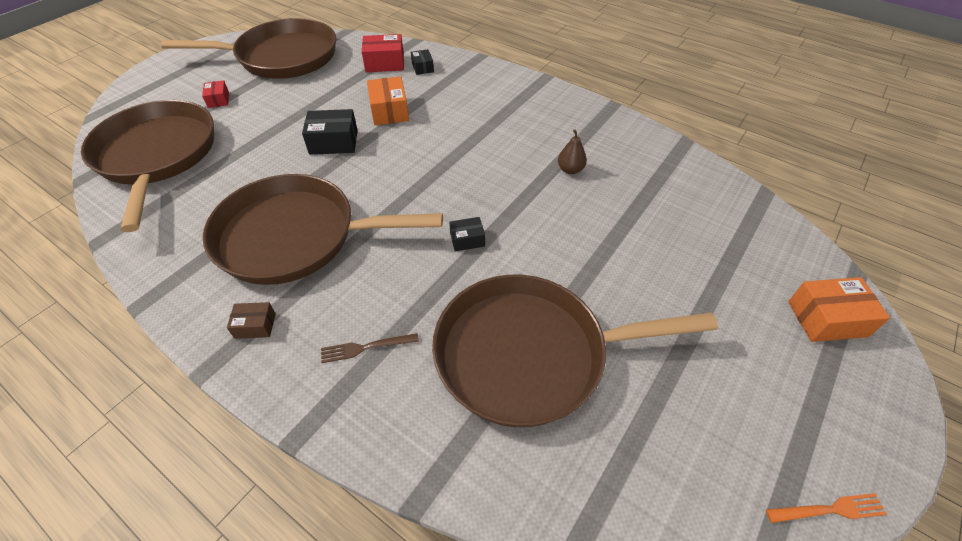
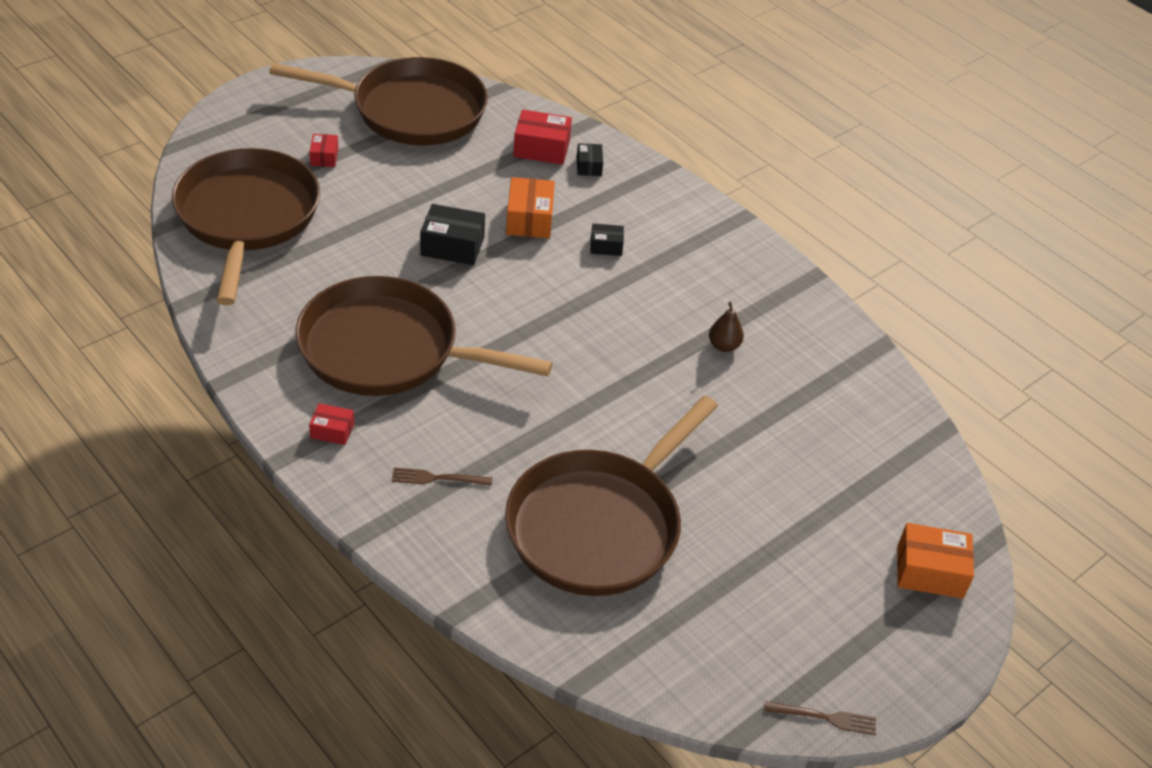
camera: 10 degrees right, 5 degrees down
brown box [227,302,276,339] -> red box [309,403,354,445]
brown pan [432,275,718,427] -> brown pan turned 60 degrees counterclockwise [505,395,718,596]
black box [449,217,485,252] -> black box moved to [590,224,624,256]
orange fork [766,493,887,523] -> brown fork [764,701,876,735]

